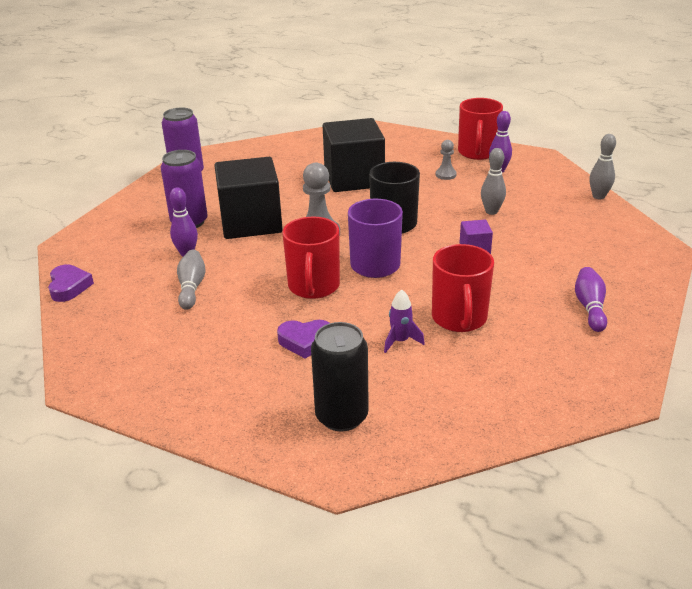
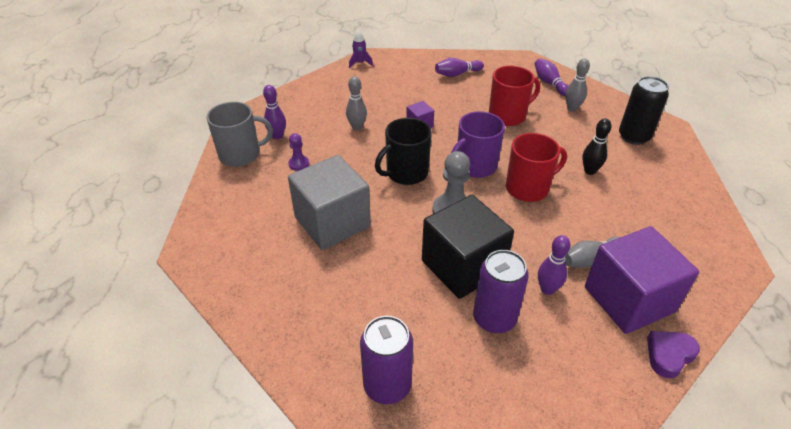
camera: 115 degrees left, 10 degrees up
purple heart [277,320,329,359] -> black bowling pin [582,118,611,175]
black cube [323,118,385,192] -> grey cube [288,155,371,250]
purple rocket [384,289,425,353] -> purple rocket moved to [349,30,373,69]
grey pawn [436,140,457,180] -> purple pawn [288,133,309,171]
red mug [458,98,503,160] -> grey mug [206,102,273,167]
grey bowling pin [589,134,616,199] -> grey bowling pin moved to [565,58,590,112]
none -> purple bowling pin [535,58,568,96]
none -> purple cube [585,226,699,334]

